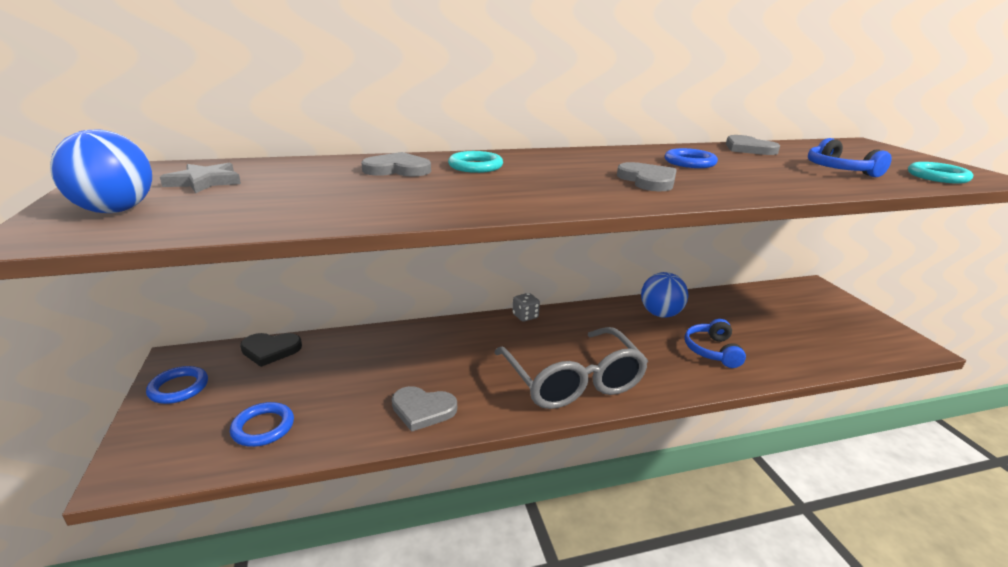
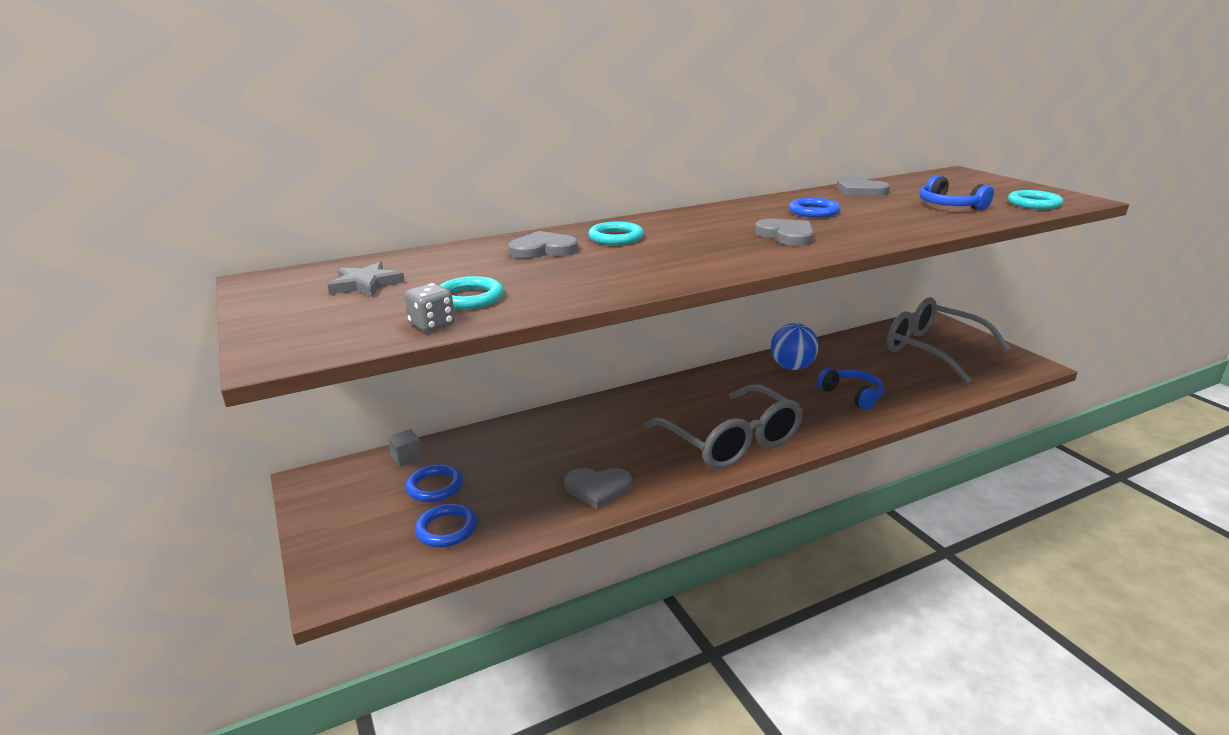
camera: 10 degrees left, 0 degrees up
blue ball [50,130,152,213] -> none
blue ring [146,366,208,404] -> blue ring moved to [405,464,463,502]
black heart [240,333,302,367] -> grey cube [388,429,423,467]
grey dice [513,293,540,322] -> grey dice moved to [405,283,455,331]
blue headphones [685,319,746,368] -> blue headphones turned 150 degrees clockwise [817,368,884,410]
none -> turquoise ring [439,276,504,310]
none -> grey glasses [887,297,1010,383]

